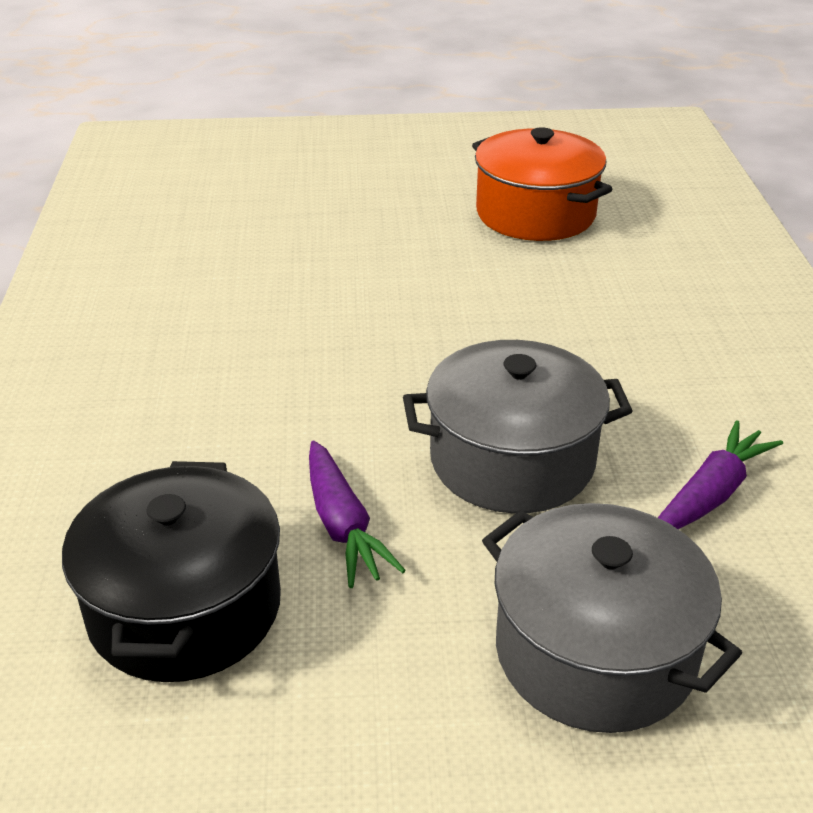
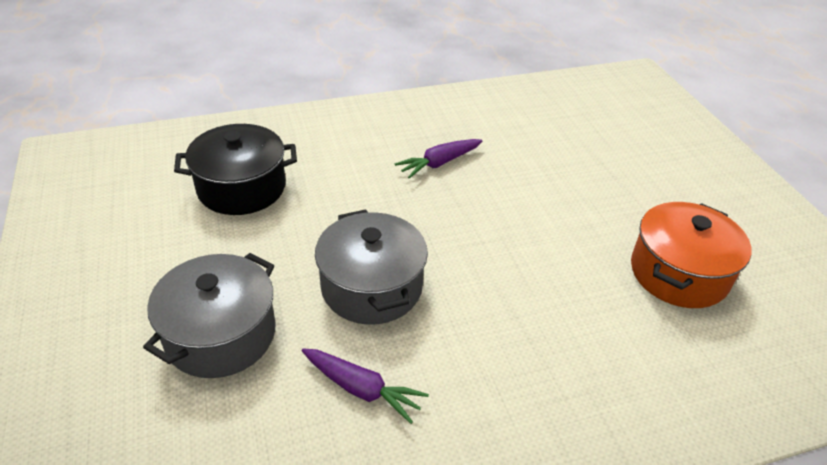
camera: 75 degrees right, 5 degrees up
purple carrot [309,440,406,588] -> purple carrot moved to [395,139,482,179]

